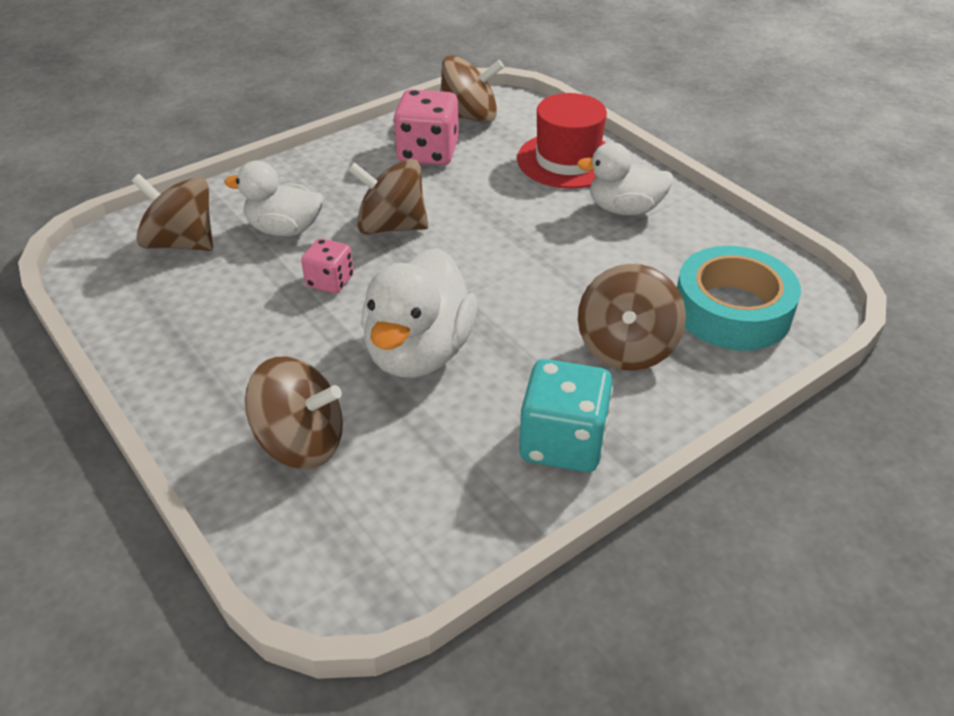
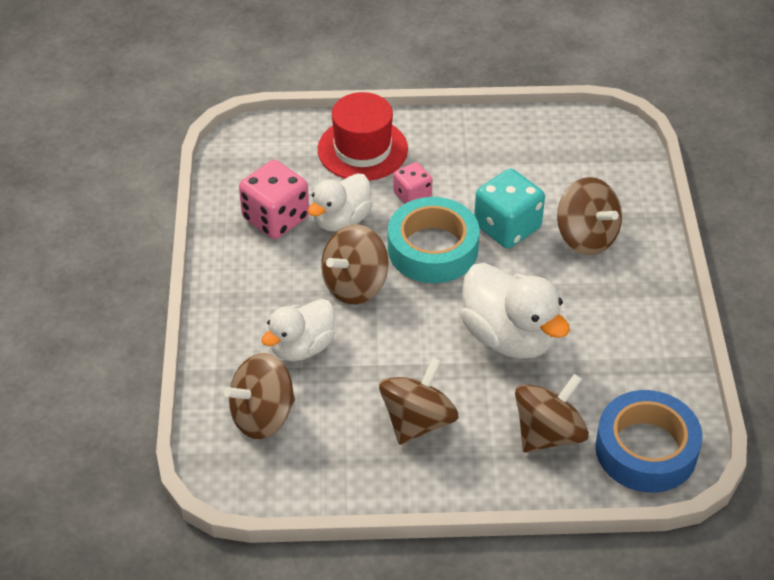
camera: 55 degrees left, 5 degrees up
pink dice [301,238,354,294] -> pink dice moved to [393,162,432,204]
brown spinning top [440,55,504,123] -> brown spinning top moved to [379,358,459,445]
turquoise dice [519,359,613,472] -> turquoise dice moved to [474,169,545,248]
white duck [577,142,674,215] -> white duck moved to [308,173,372,232]
turquoise tape [677,246,801,350] -> turquoise tape moved to [388,197,479,283]
none -> blue tape [595,390,703,493]

